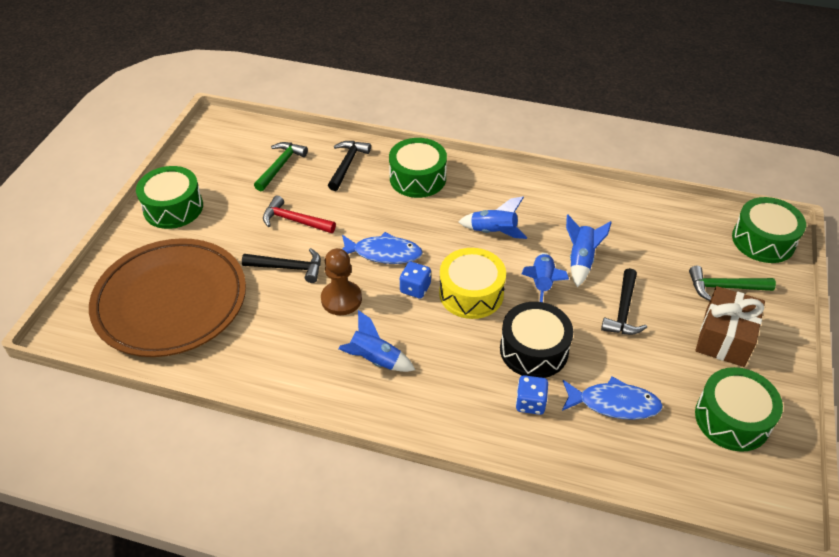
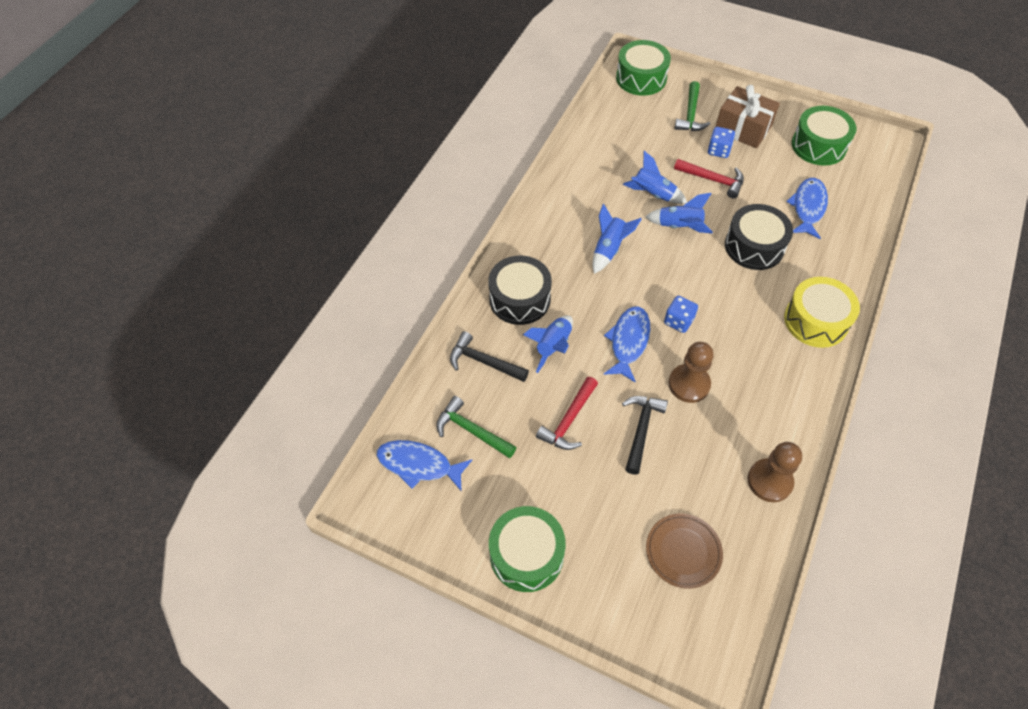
camera: 80 degrees left, 10 degrees up
brown plate [89,238,246,357] -> brown plate [646,513,723,589], size x0.44
blue rocket [338,310,415,372] -> blue rocket moved to [523,315,573,373]
green drum [389,138,447,198] -> black drum [488,256,552,325]
yellow drum [439,248,506,319] -> yellow drum moved to [784,277,860,348]
blue dice [516,375,548,415] -> blue dice moved to [708,127,735,158]
black hammer [601,268,647,335] -> red hammer [674,159,744,198]
none -> blue fish [376,440,472,491]
none -> brown pawn [748,442,802,502]

